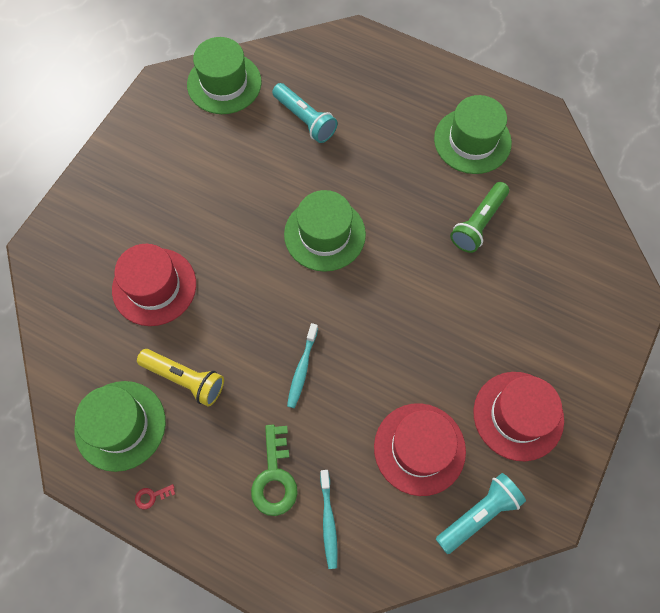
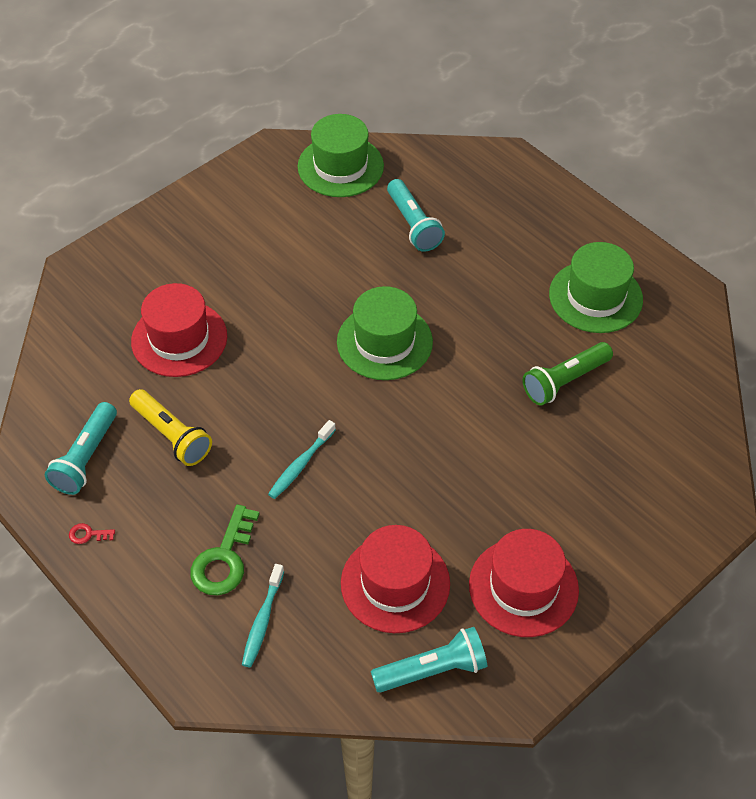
camera: 20 degrees right, 15 degrees down
green hat [74,381,166,472] -> turquoise flashlight [45,402,117,495]

